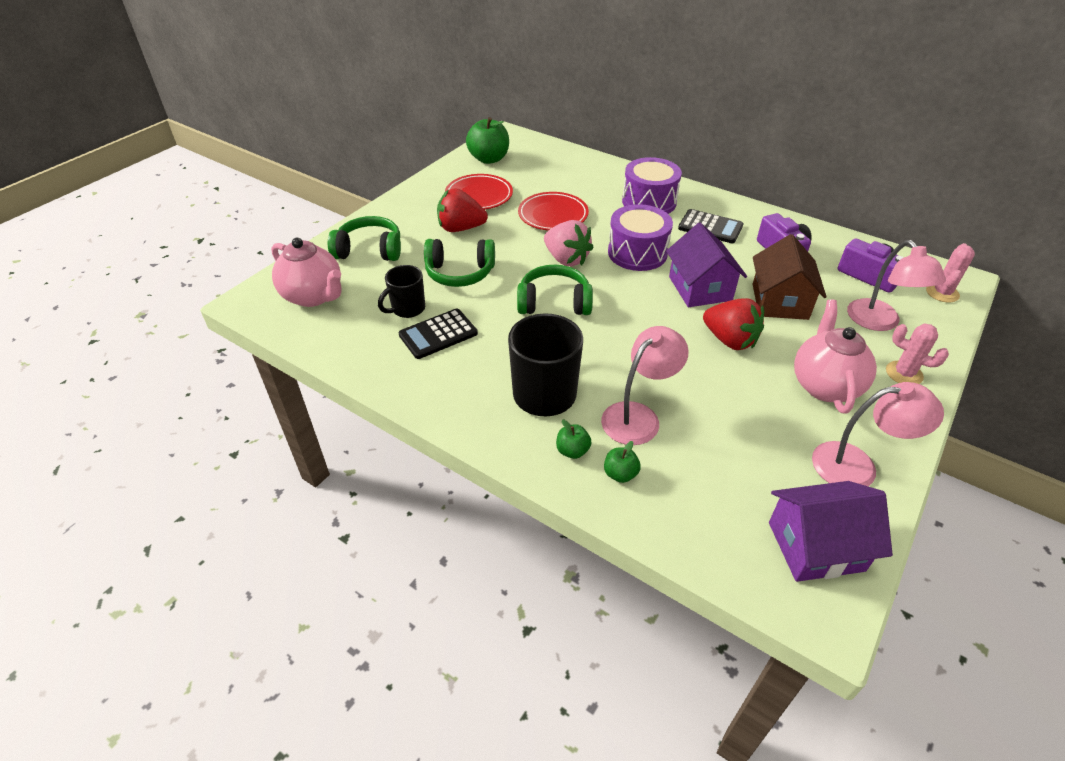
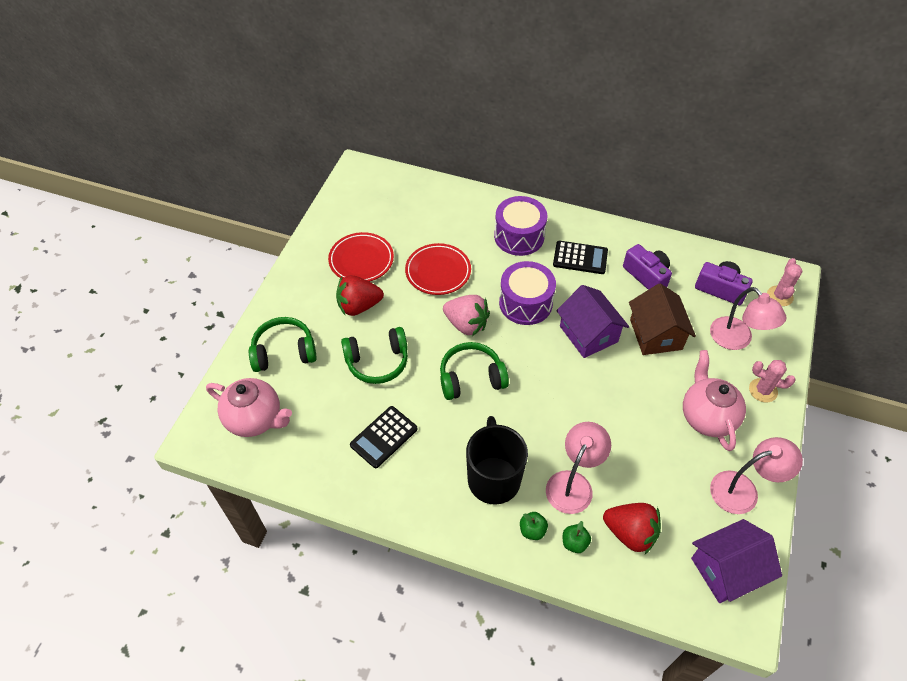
camera: 15 degrees left, 10 degrees up
black mug [378,265,425,318] -> none
green apple [466,117,509,164] -> none
red strawberry [703,298,764,350] -> red strawberry moved to [603,503,661,554]

